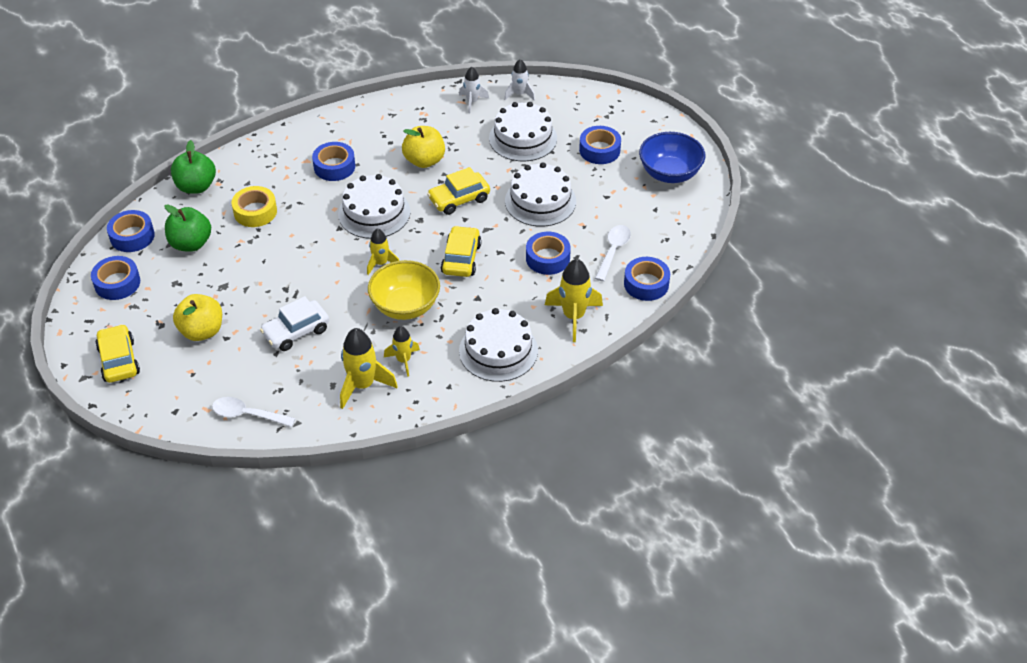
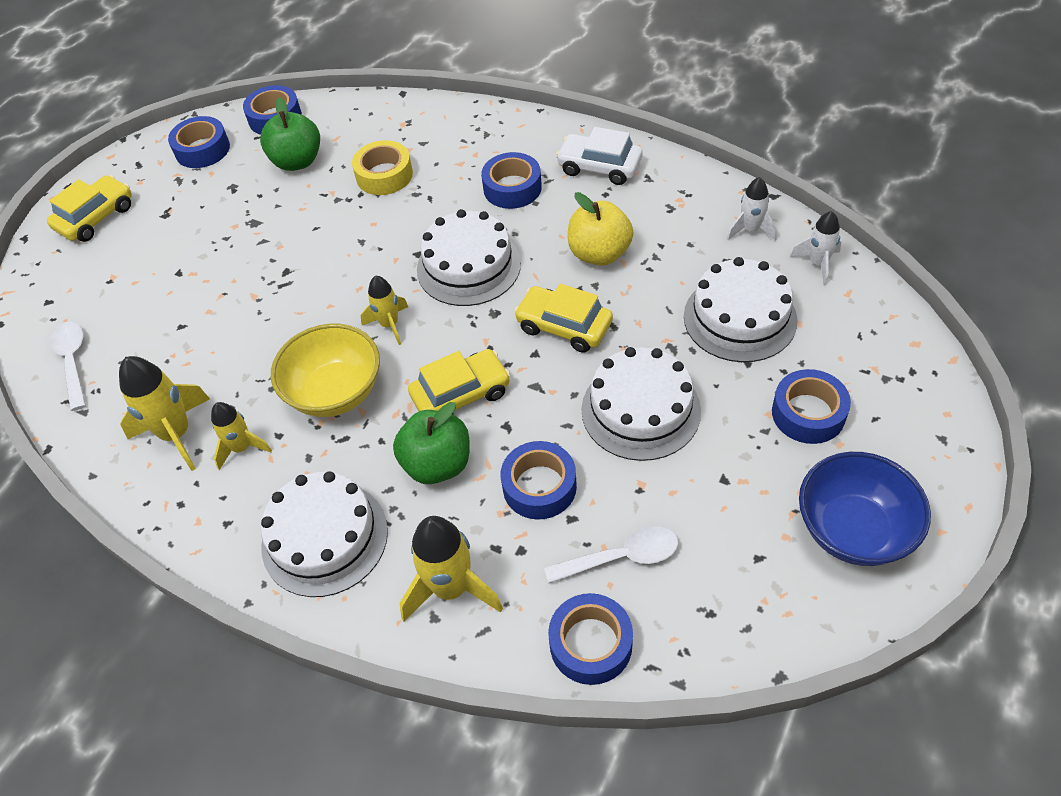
camera: 60 degrees right, 5 degrees up
green apple [171,140,216,194] -> green apple moved to [393,402,470,484]
yellow apple [173,294,222,341] -> none
white car [260,296,329,351] -> white car moved to [556,127,643,185]

